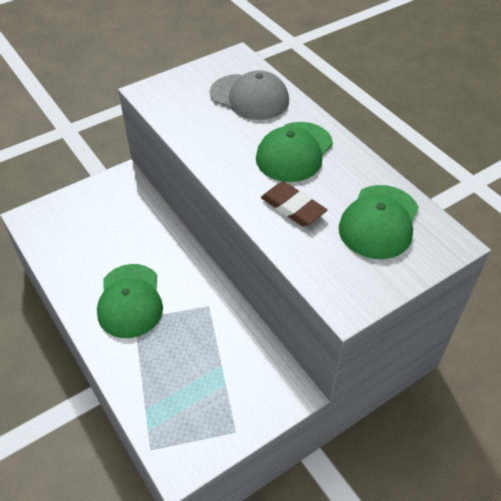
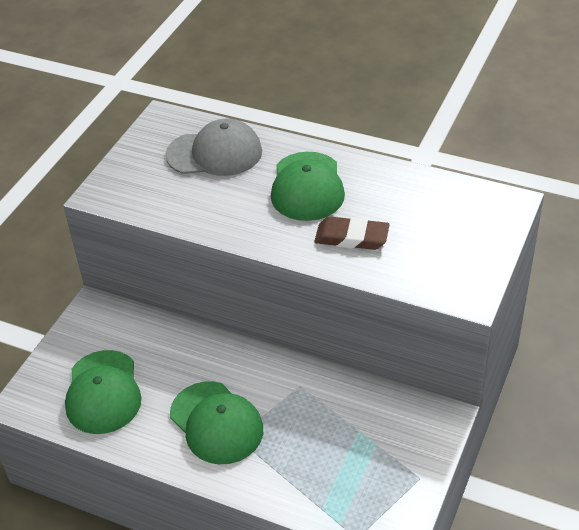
camera: 30 degrees left, 5 degrees down
green cap [339,185,419,259] -> green cap moved to [65,350,142,434]

